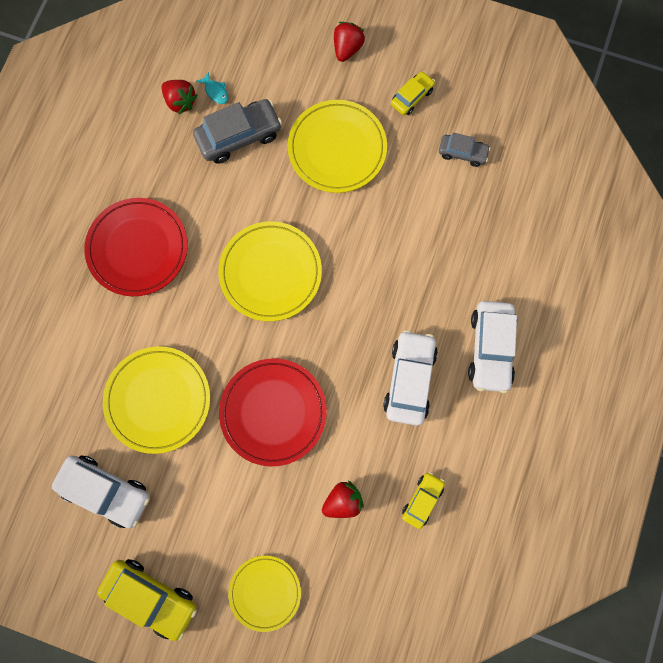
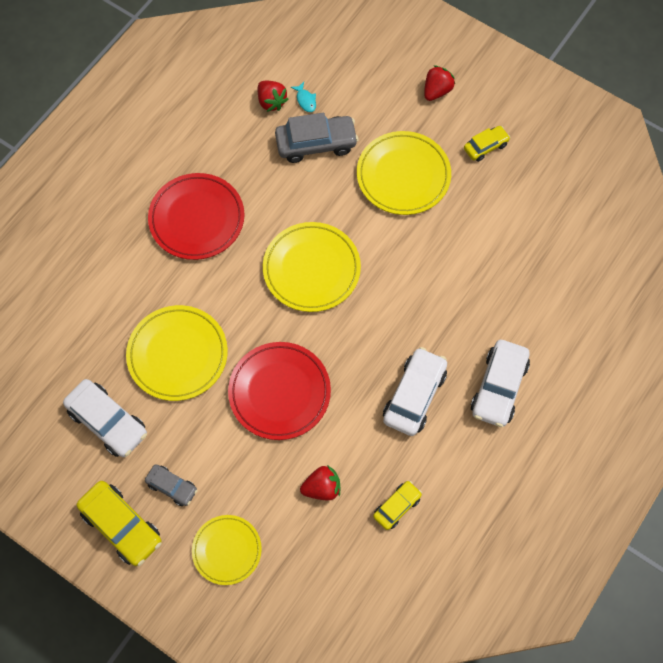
camera: 15 degrees right, 10 degrees down
grey car [439,133,490,167] -> grey car moved to [145,464,198,506]

